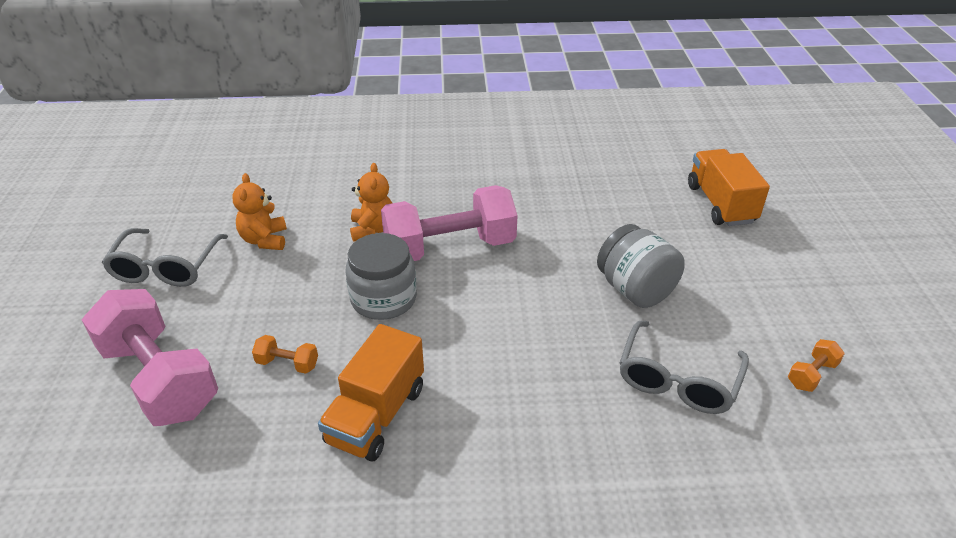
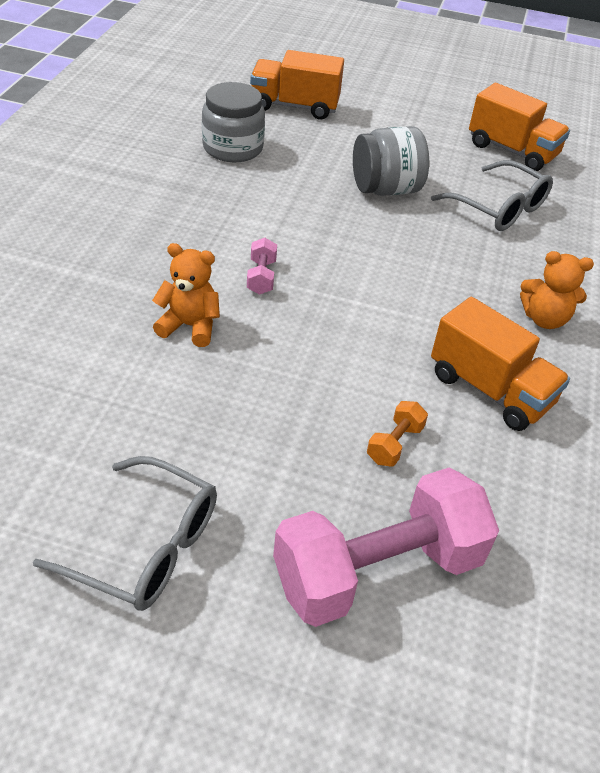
camera: 75 degrees left, 5 degrees up
orange teddy bear [232,173,287,250] -> orange teddy bear moved to [520,251,594,329]
grey jar [345,233,417,320] -> grey jar moved to [202,82,265,162]
pink dumbbell [381,185,518,261] -> pink dumbbell [247,238,277,295], size x0.40
orange dumbbell [788,339,845,392] -> orange truck [469,83,570,171]

